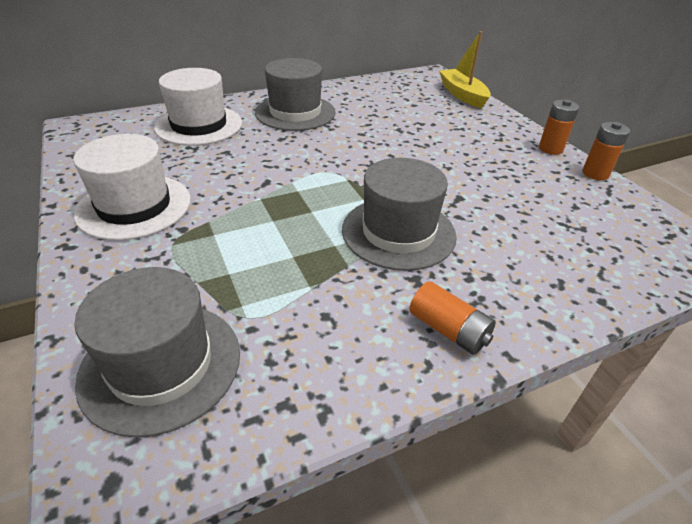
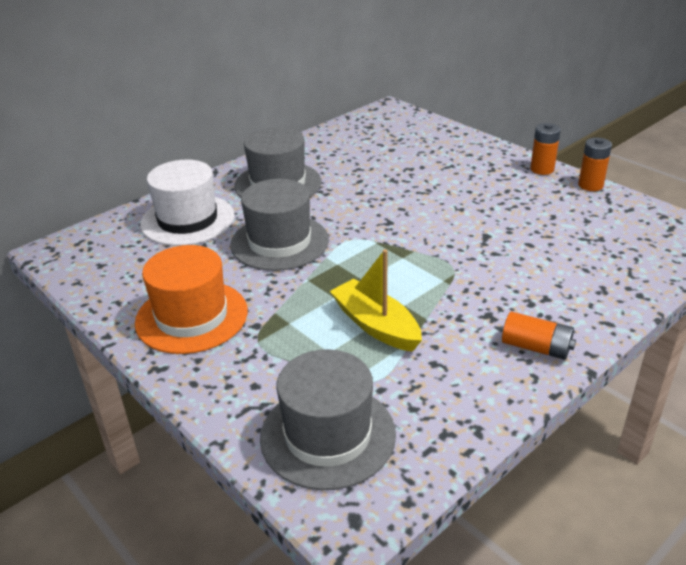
camera: 15 degrees left, 5 degrees down
white hat [73,134,191,241] -> orange hat [135,245,248,354]
grey hat [342,158,457,271] -> grey hat moved to [230,179,329,271]
yellow boat [439,31,491,109] -> yellow boat moved to [330,249,422,352]

